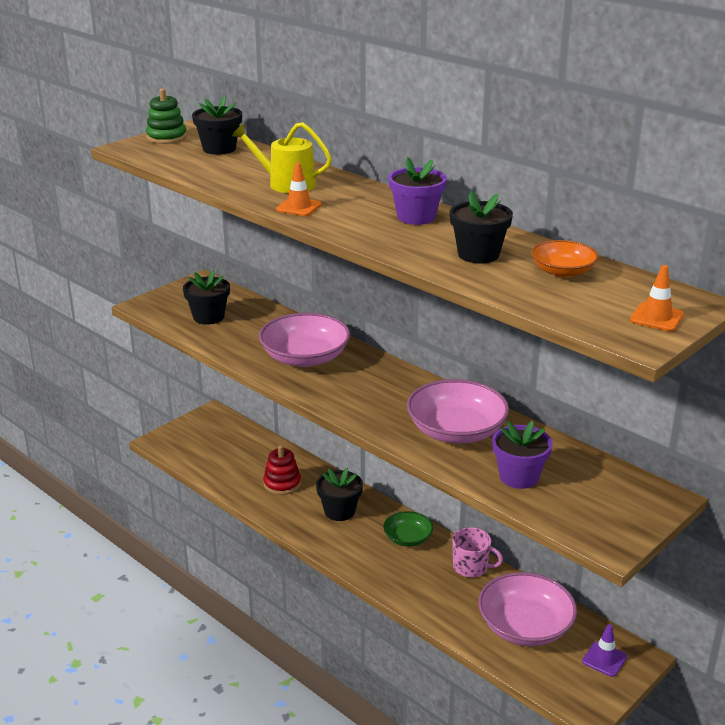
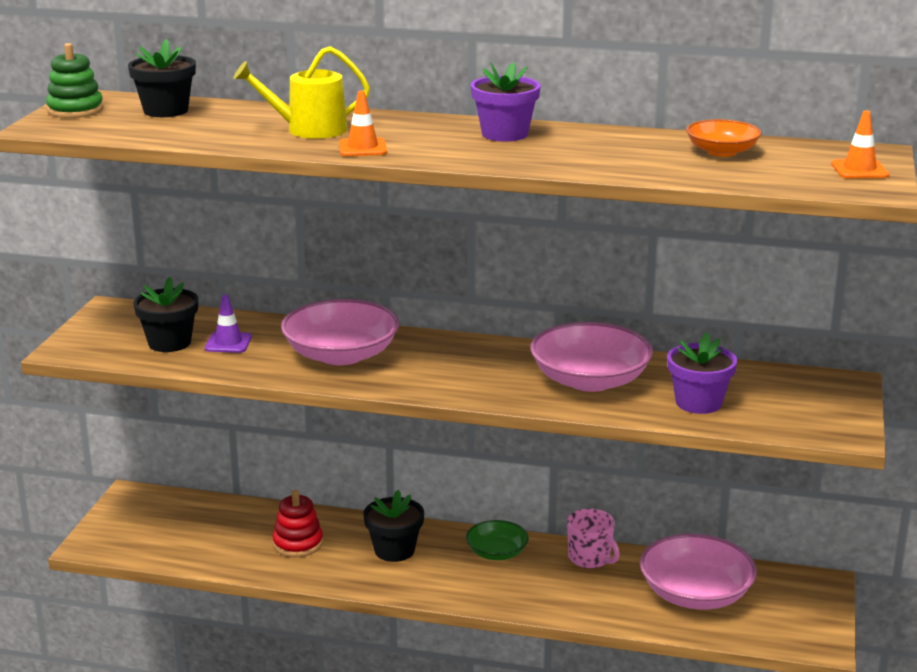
camera: 30 degrees left, 5 degrees down
black flower pot [450,190,513,263] -> none
pink mug [452,528,503,577] -> pink mug turned 60 degrees clockwise [567,509,620,568]
purple traffic cone [582,624,627,677] -> purple traffic cone moved to [205,295,252,353]

